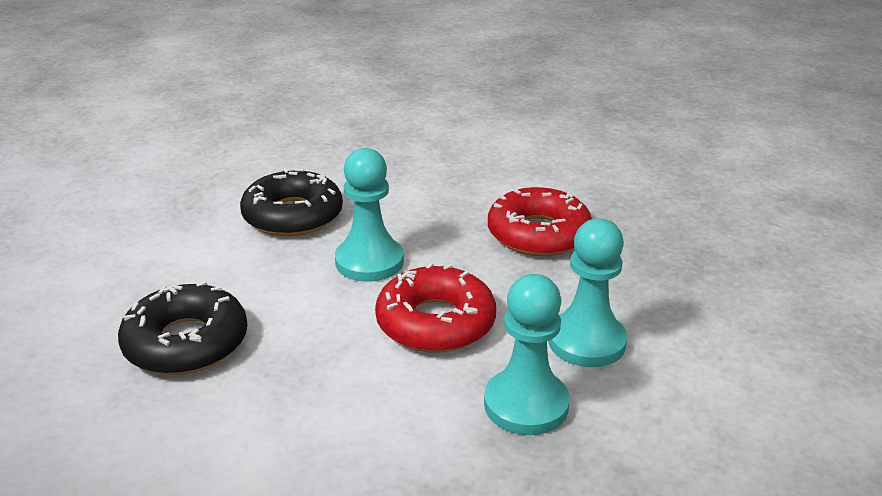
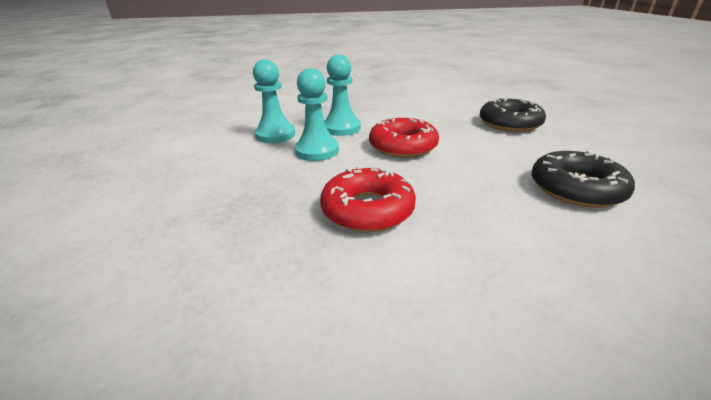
camera: 165 degrees right, 0 degrees up
turquoise pawn [335,148,404,282] -> turquoise pawn moved to [253,60,295,143]

